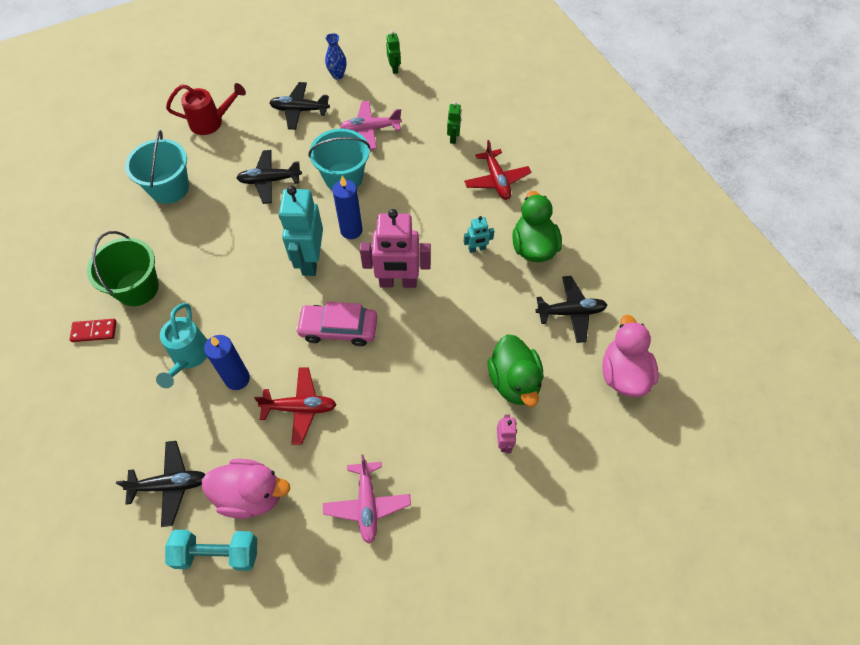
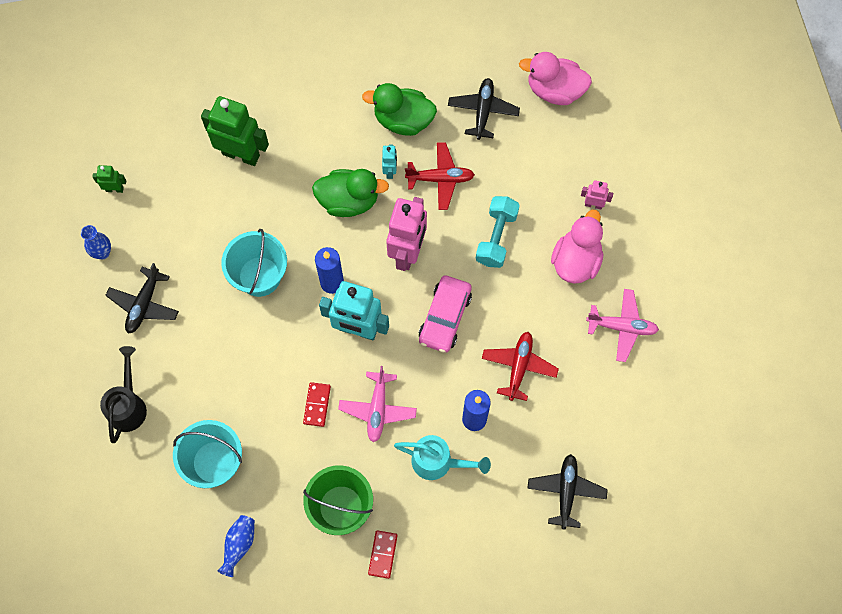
camera: 75 degrees left, 10 degrees up
turquoise dumbbell [165,530,257,571] -> turquoise dumbbell moved to [476,196,520,268]
red watering can [166,83,246,135] -> black watering can [100,346,147,443]
pink duck [202,459,290,519] -> pink duck moved to [551,210,604,284]
black plane [237,150,302,204] -> none
pink plane [340,101,402,150] -> pink plane moved to [338,366,417,442]
green robot [447,102,461,144] -> green robot [201,96,269,166], size x2.14
red plane [464,140,531,200] -> red plane moved to [405,142,475,210]
green duck [488,334,543,407] -> green duck moved to [312,169,389,217]
none -> blue vase [218,515,255,577]
none -> red domino [303,382,331,427]

